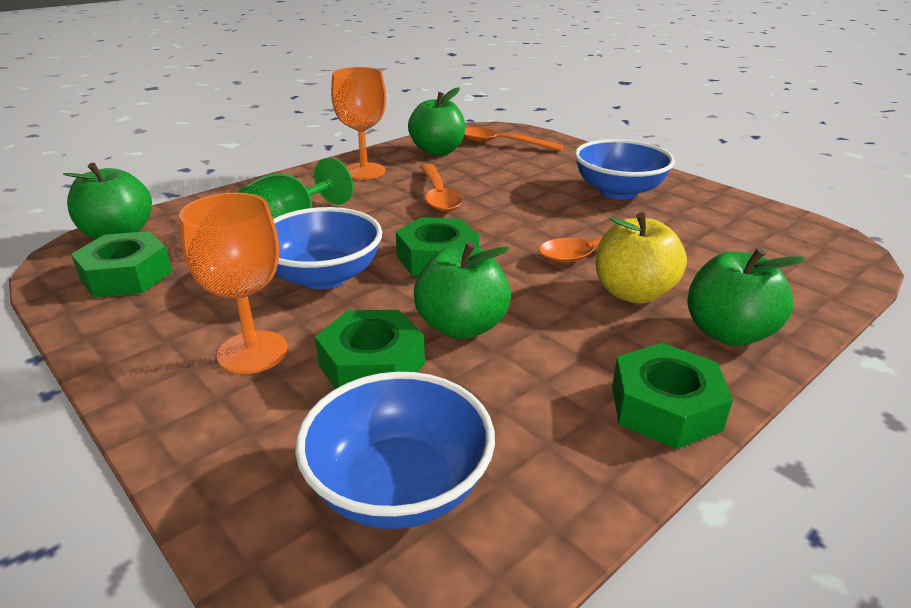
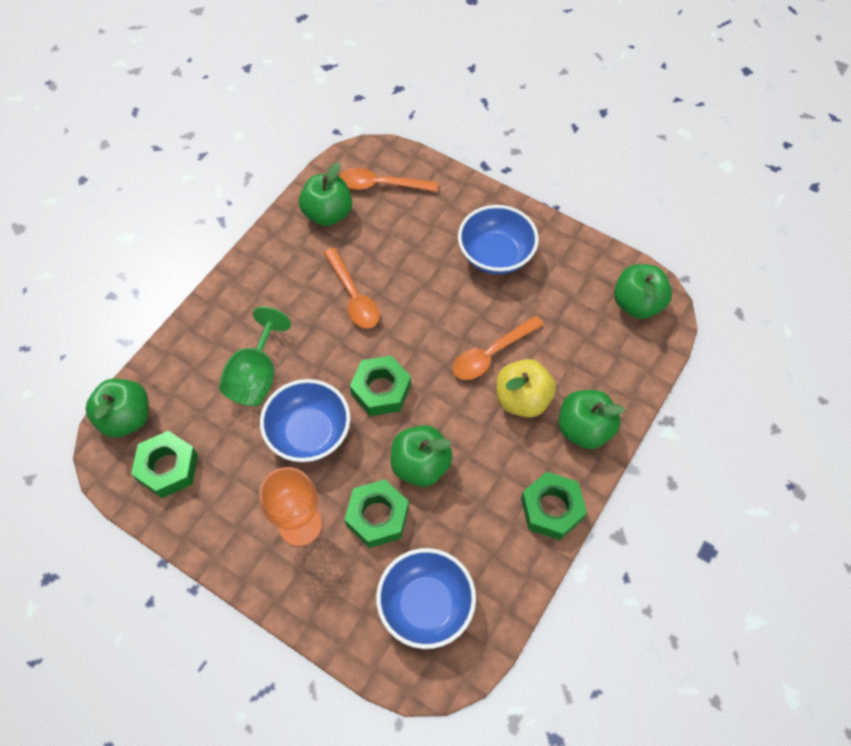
camera: 15 degrees left, 30 degrees up
orange goblet [331,67,386,180] -> none
none -> green apple [614,264,672,319]

